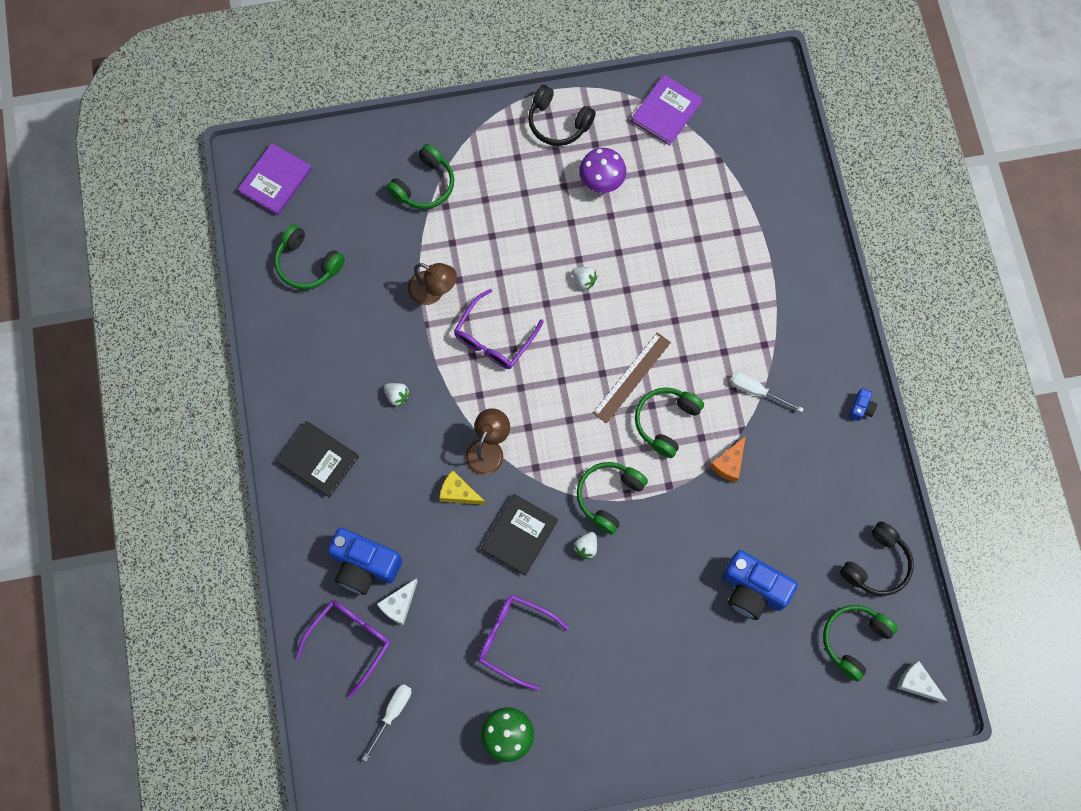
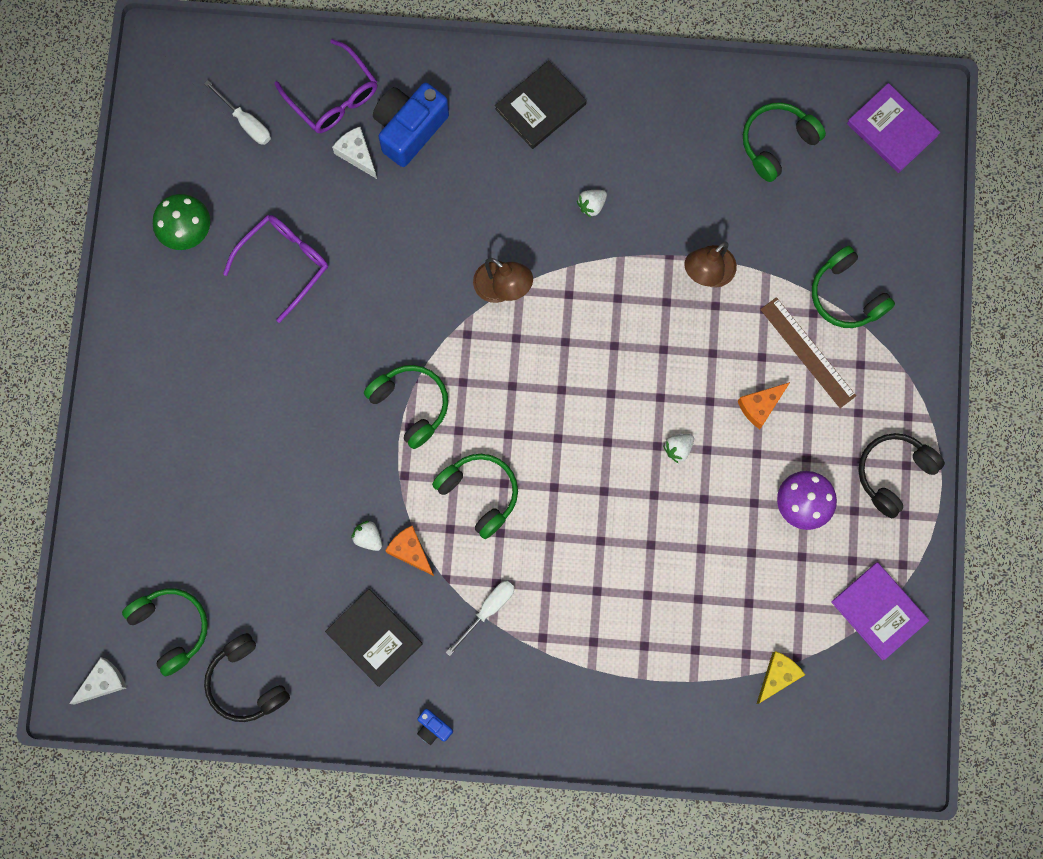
camera: 105 degrees right, 5 degrees up
yellow cheese [439,470,486,505] -> yellow cheese moved to [757,651,805,704]
purple glasses [454,289,544,369] -> none
black book [481,494,558,576] -> black book moved to [325,589,423,687]
white strawberry [574,532,597,559] -> white strawberry moved to [351,521,382,551]
brown ruler [593,332,671,424] -> brown ruler moved to [760,297,856,408]
blue camera [722,550,798,620] -> none
none -> orange cheese [738,382,790,429]

